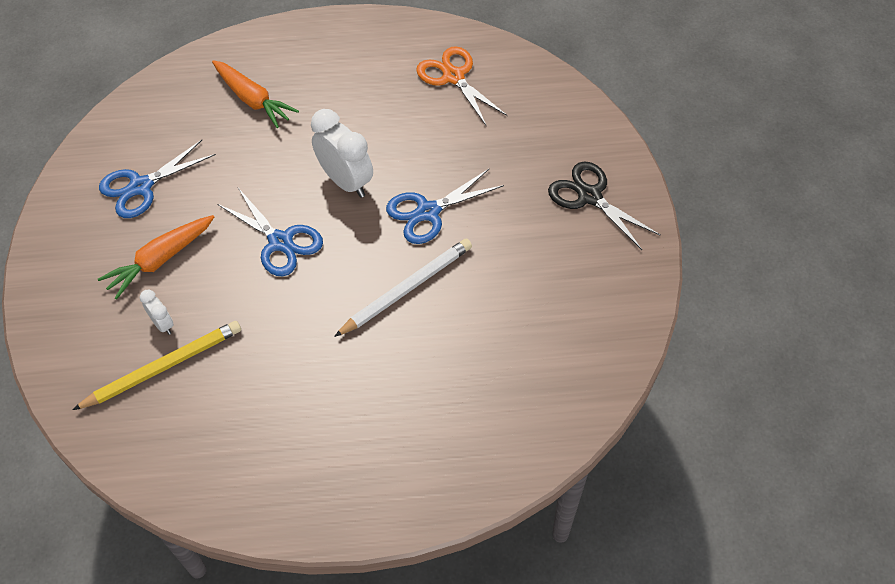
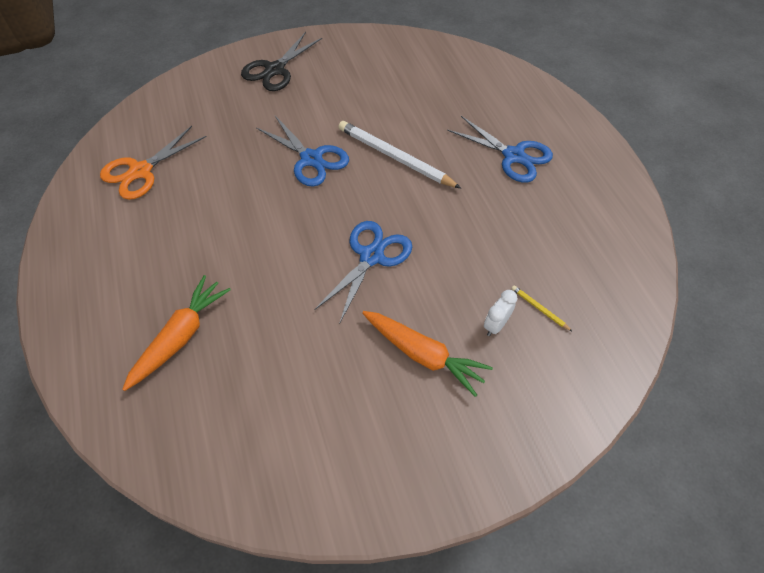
camera: 105 degrees left, 0 degrees up
yellow pencil [73,321,241,410] -> yellow pencil [511,285,573,332], size x0.42
blue scissors [99,140,216,218] -> blue scissors moved to [447,116,553,183]
white clock [311,109,373,198] -> none

